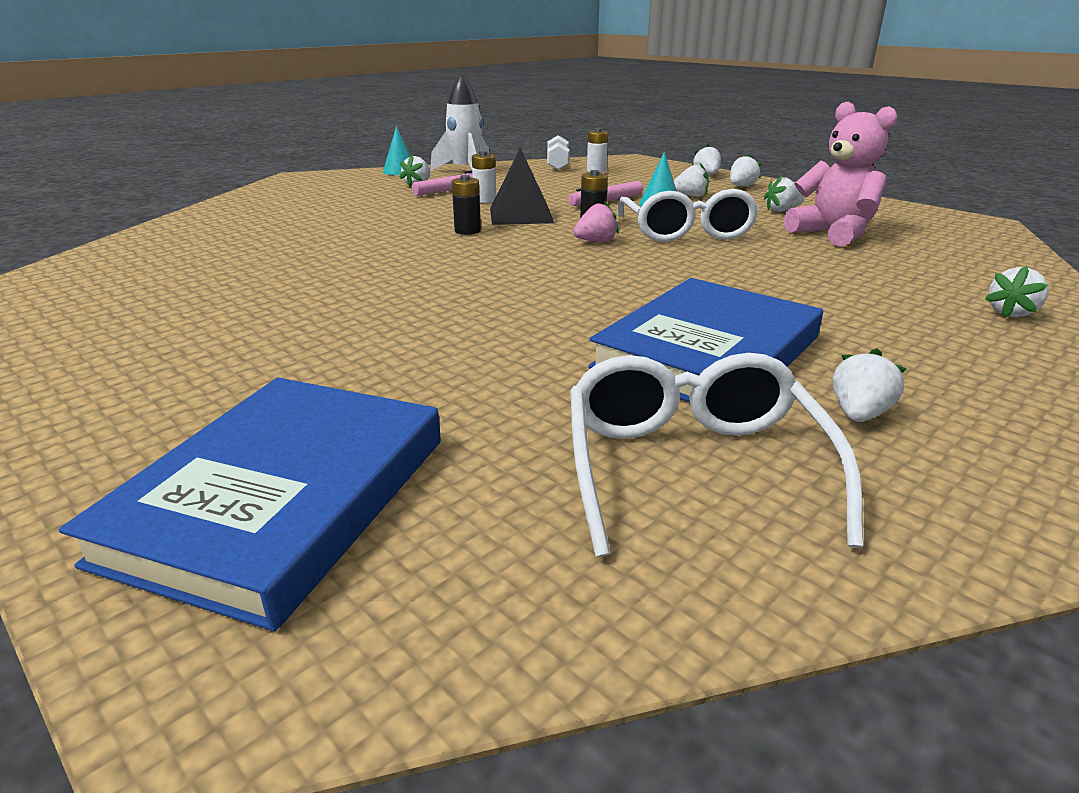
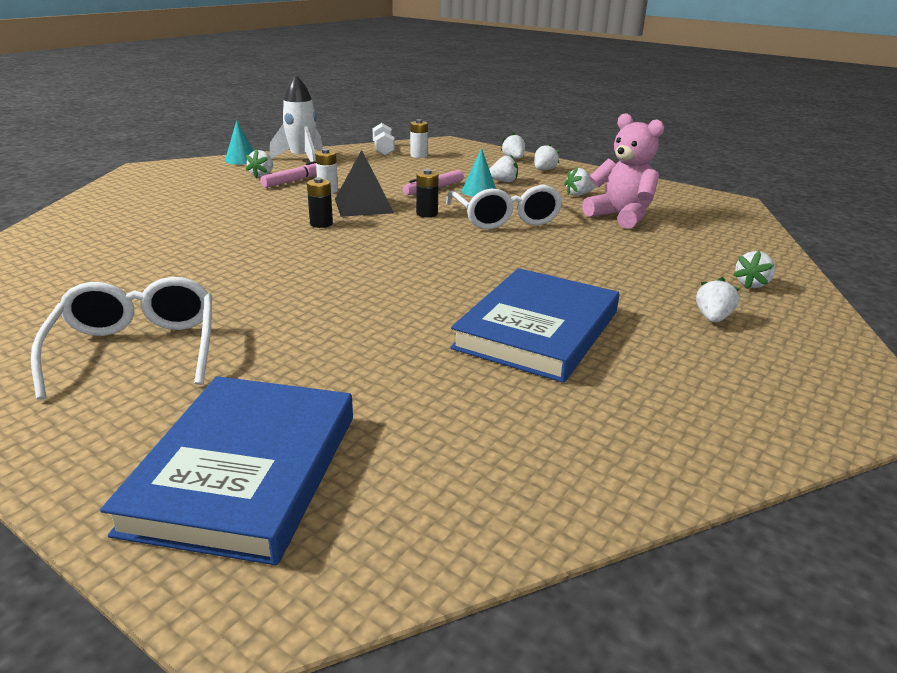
camera: 10 degrees left, 0 degrees up
white glasses [570,353,863,557] -> white glasses moved to [31,277,212,400]
pink strawberry [573,201,619,242] -> none
white strawberry [833,348,906,422] -> white strawberry moved to [696,277,740,323]

